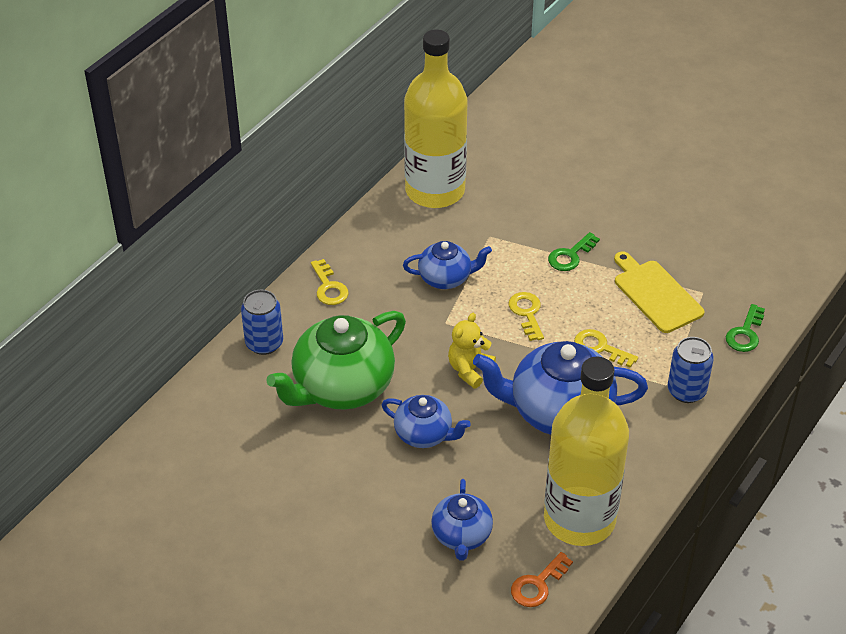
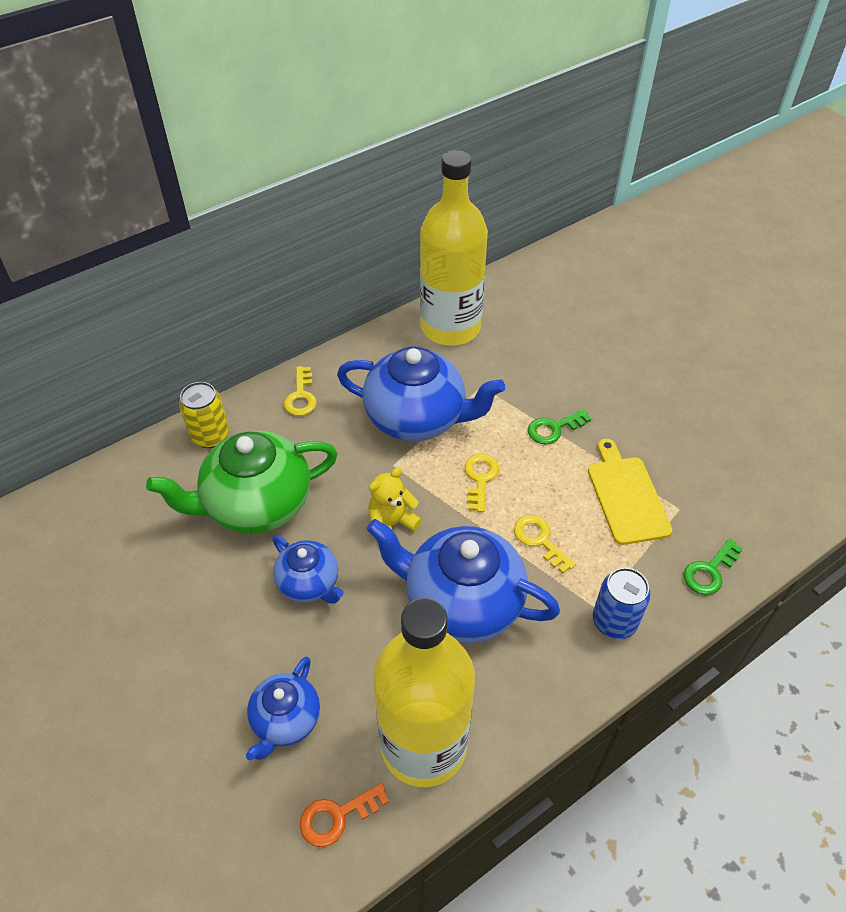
camera: 20 degrees right, 5 degrees up
blue can [241,289,283,355] -> yellow can [179,382,229,448]
blue teapot [403,241,492,289] -> blue teapot [337,346,505,441], size x1.81

